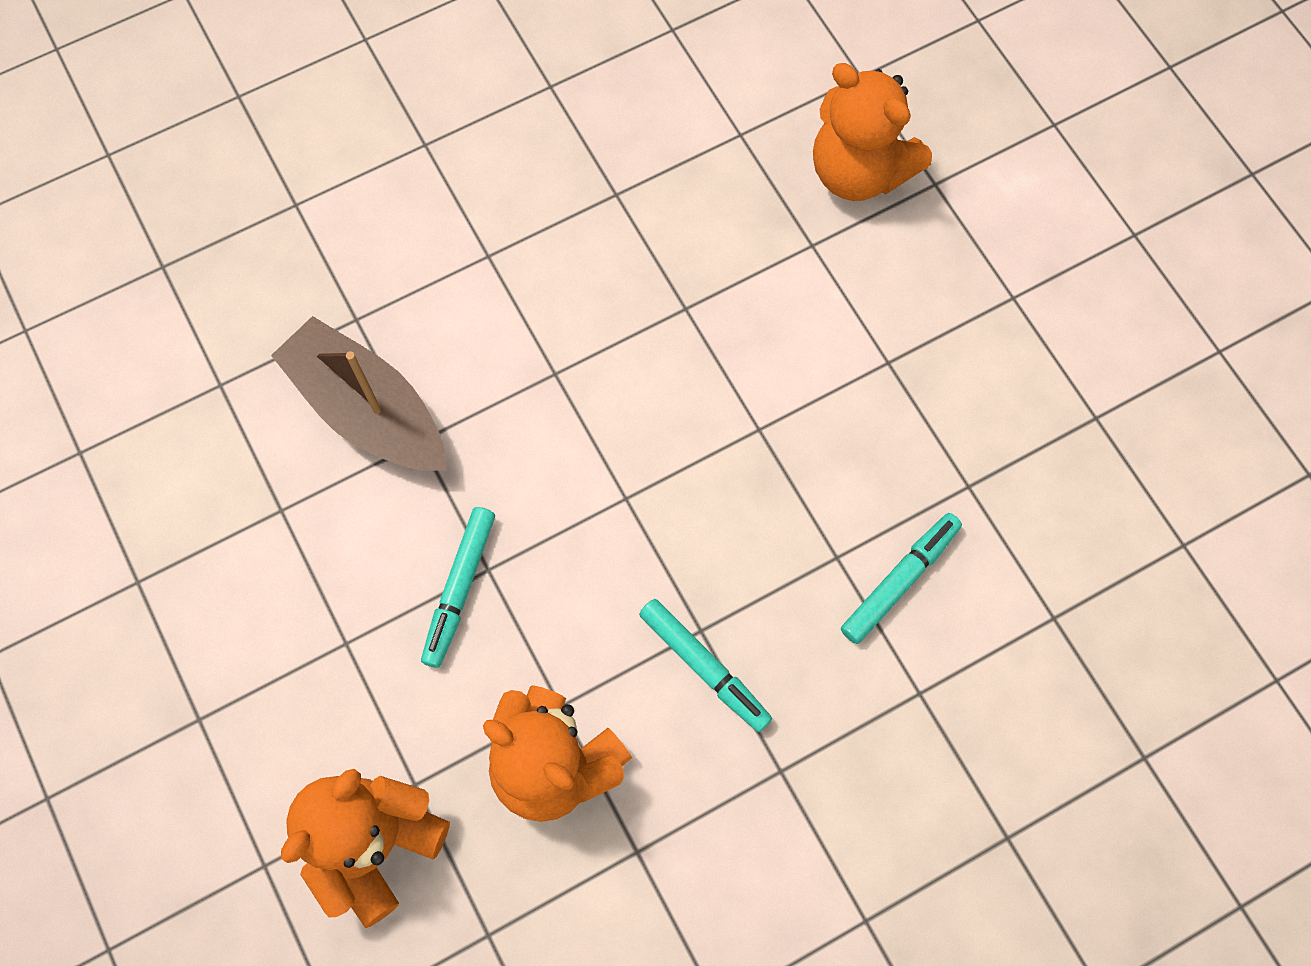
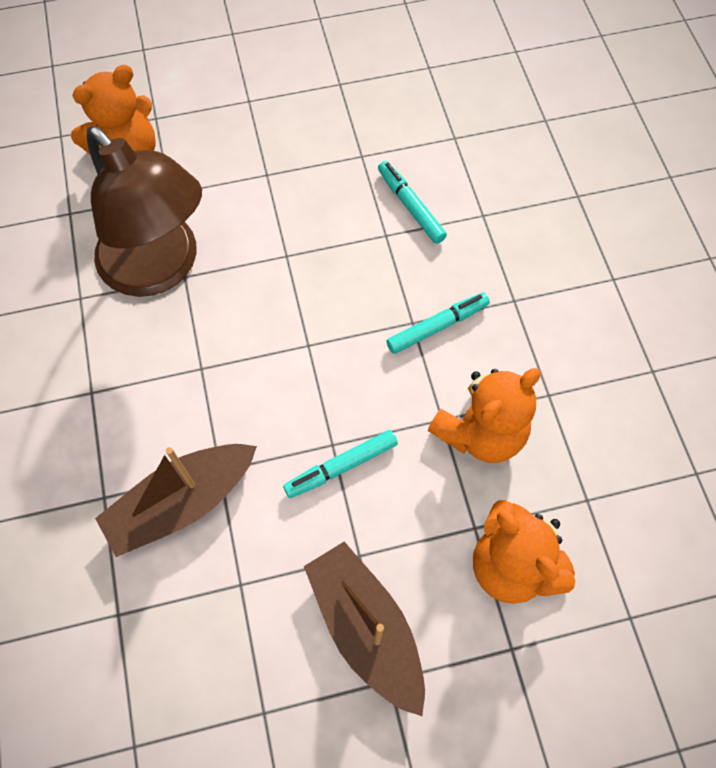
camera: 75 degrees left, 5 degrees down
turquoise marker [421,507,495,668] -> turquoise marker turned 120 degrees clockwise [283,430,398,498]
none -> brown lamp [86,126,202,297]
none -> brown boat [304,542,425,716]

